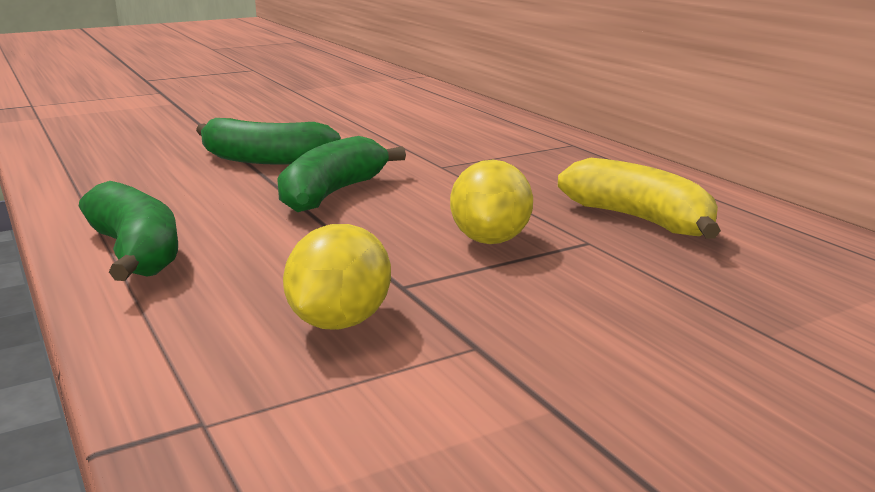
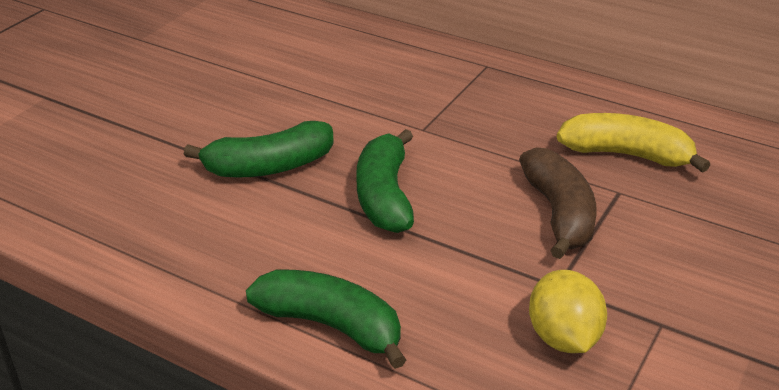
camera: 30 degrees left, 15 degrees up
yellow lemon [450,160,533,244] -> brown banana [519,147,597,259]

